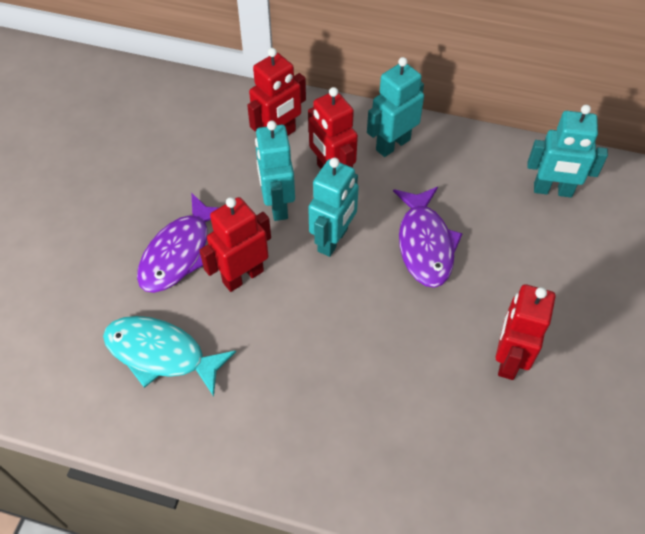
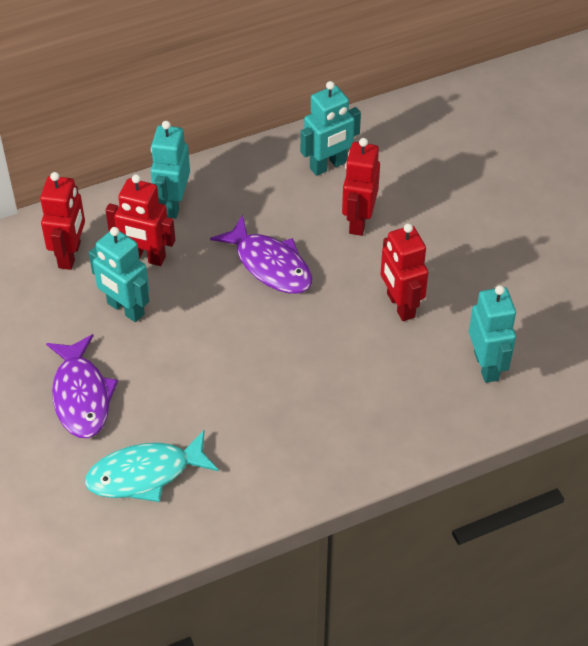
camera: 40 degrees left, 5 degrees down
red robot [199,197,271,292] -> red robot moved to [342,138,380,236]
turquoise robot [308,158,359,257] -> turquoise robot moved to [469,285,516,383]

